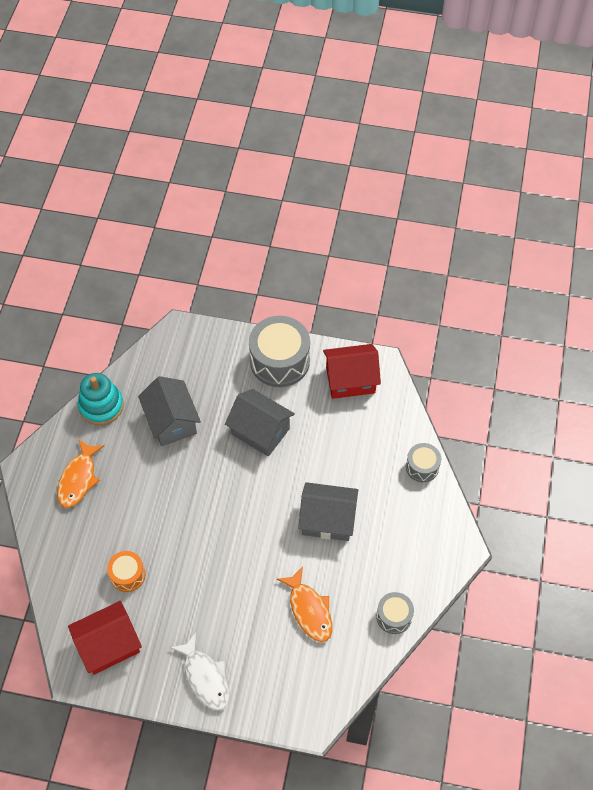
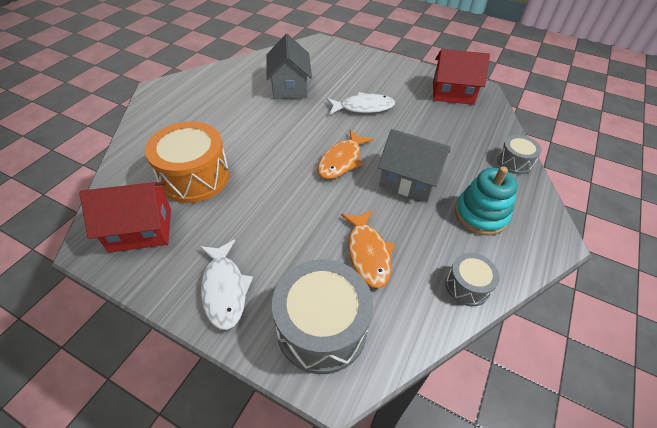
camera: 15 degrees right, 10 degrees down
orange fish [57,440,104,508] -> orange fish moved to [317,129,374,179]
turquoise stacking toy [78,373,124,425] -> turquoise stacking toy moved to [455,166,518,236]
orange drum [107,551,145,592] -> orange drum [145,122,229,203], size x1.89
grey house [225,389,295,457] -> white fish [327,92,395,115]
grey drum [249,316,310,387] -> grey drum moved to [272,259,373,374]

